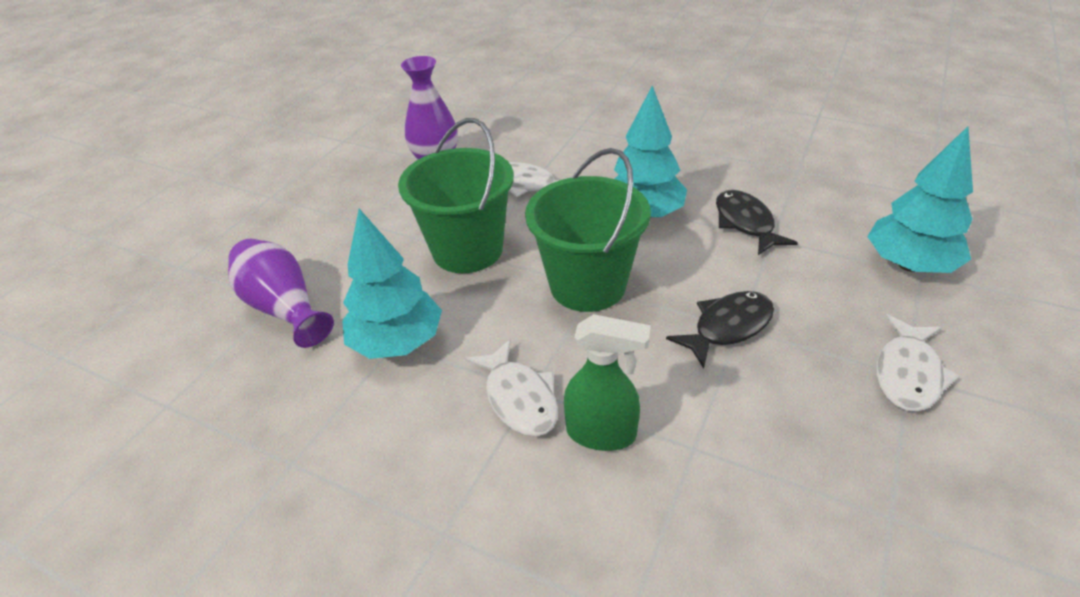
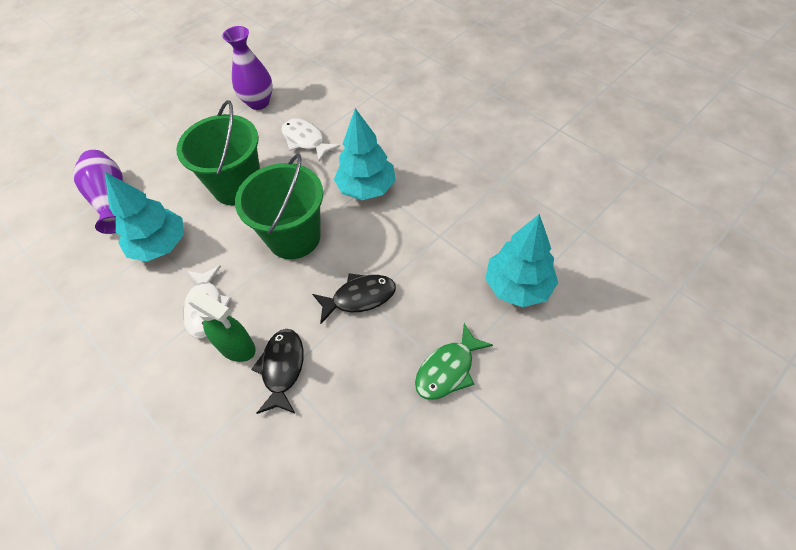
camera: 20 degrees right, 15 degrees up
black fish [716,190,798,255] -> black fish moved to [251,329,304,414]
white fish [876,314,959,412] -> green fish [415,323,493,400]

